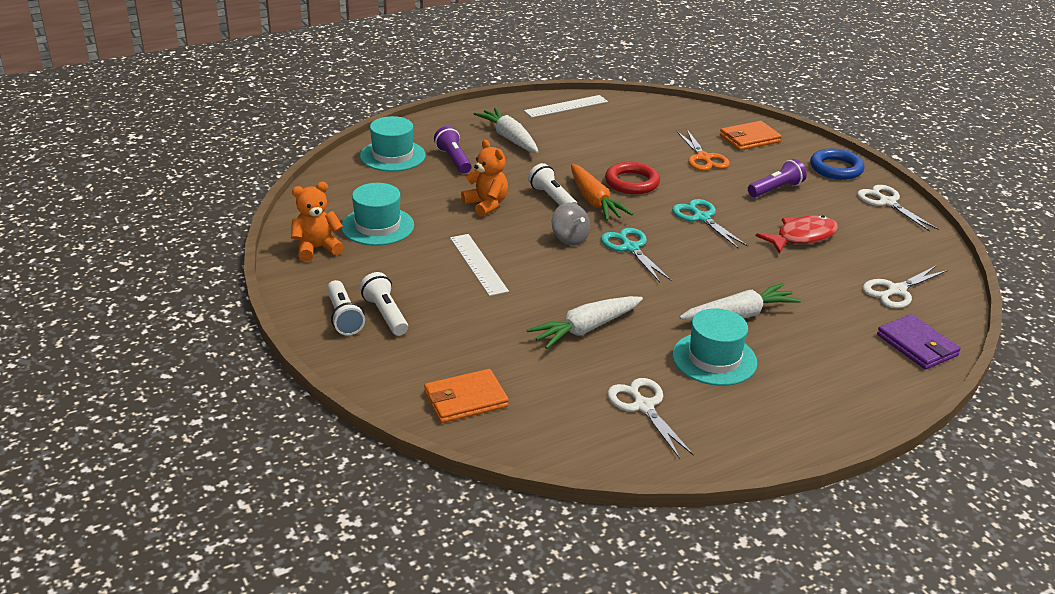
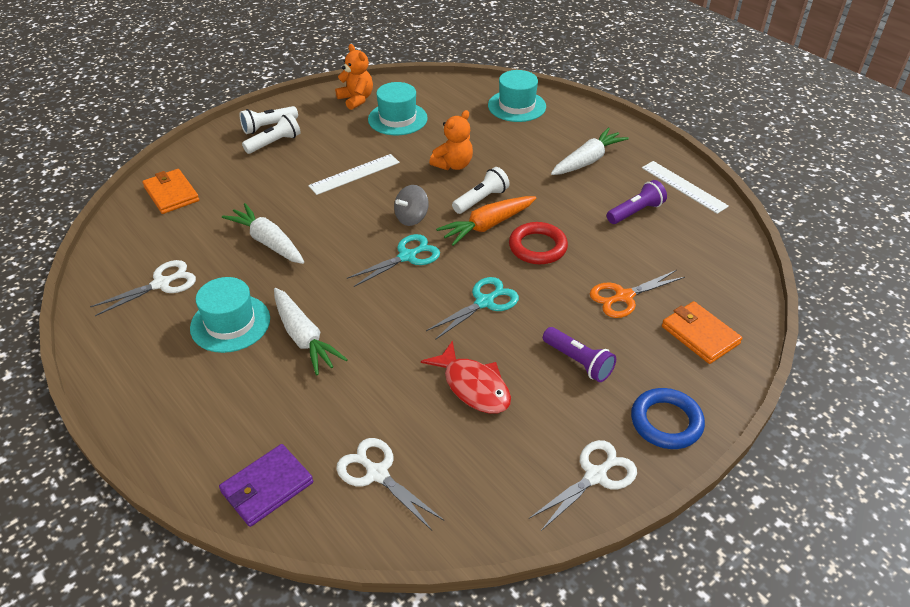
camera: 80 degrees right, 10 degrees up
purple flashlight [434,126,472,174] -> purple flashlight moved to [607,180,667,224]

